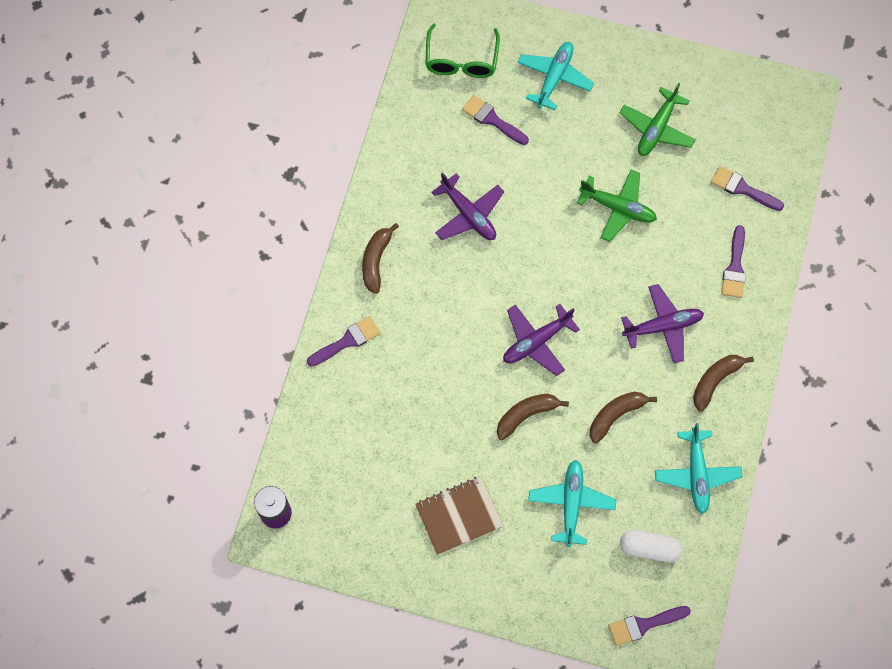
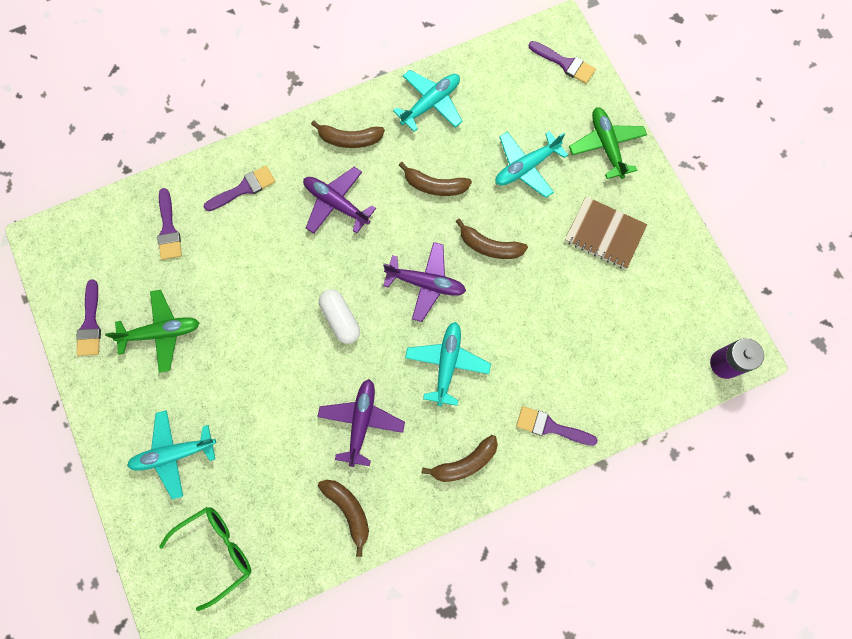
camera: 130 degrees left, 5 degrees up
purple brush [462,95,529,145] -> purple brush moved to [76,279,101,356]
green plane [577,169,657,242] -> green plane moved to [569,107,647,179]
white capsule [620,530,683,562] -> white capsule moved to [319,289,360,344]
none -> brown banana [318,480,369,557]
none -> turquoise plane [405,322,491,406]

